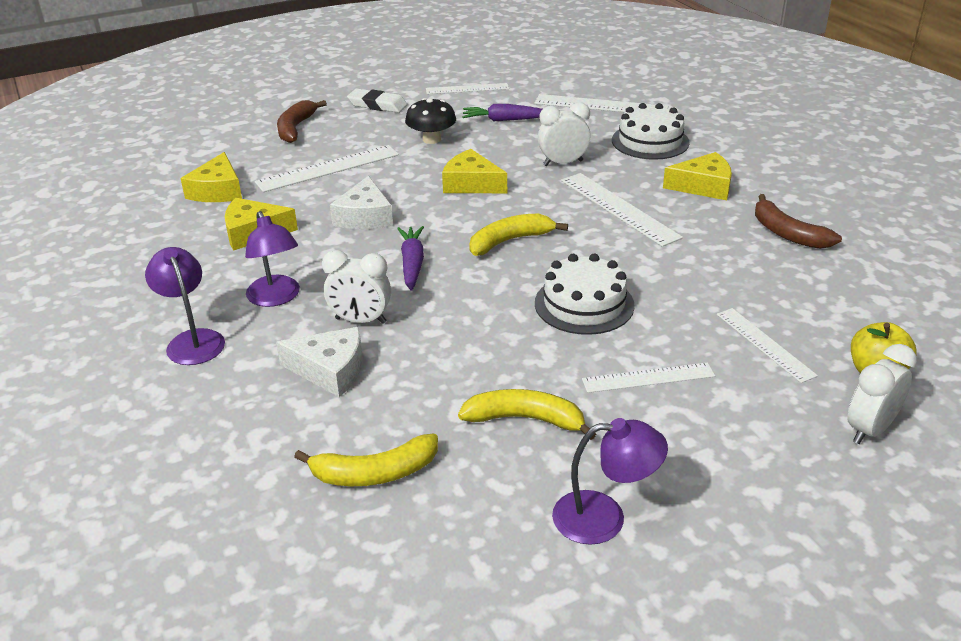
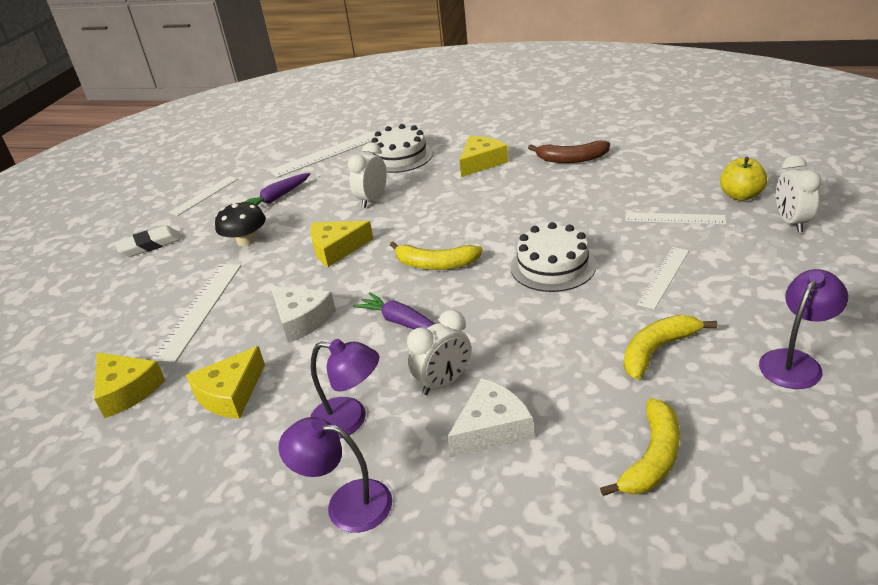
camera: 45 degrees left, 0 degrees up
brown banana [277,100,327,143] -> none
yellow banana [469,214,568,256] -> yellow banana turned 90 degrees counterclockwise [390,241,483,270]
white ruler [561,173,683,247] -> none

